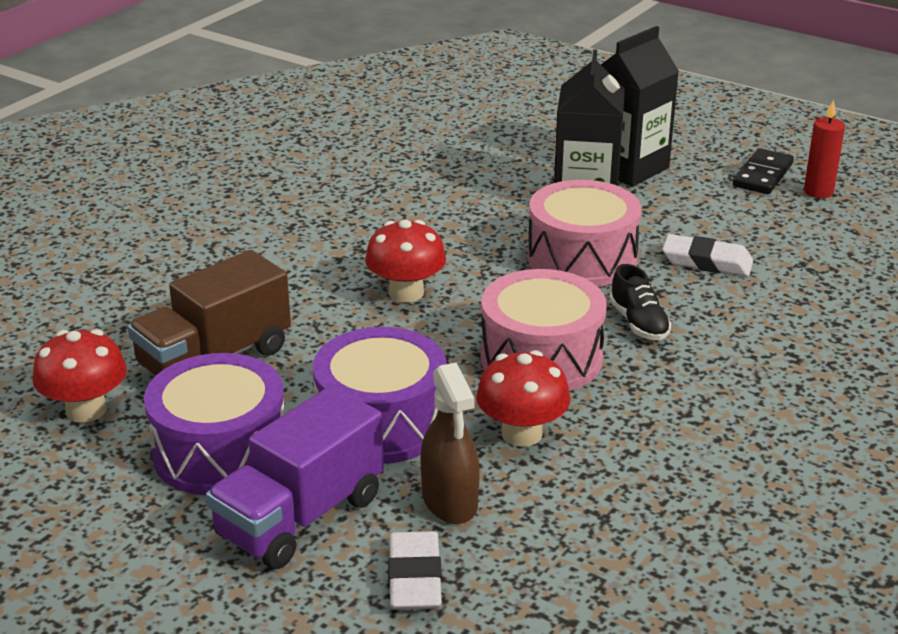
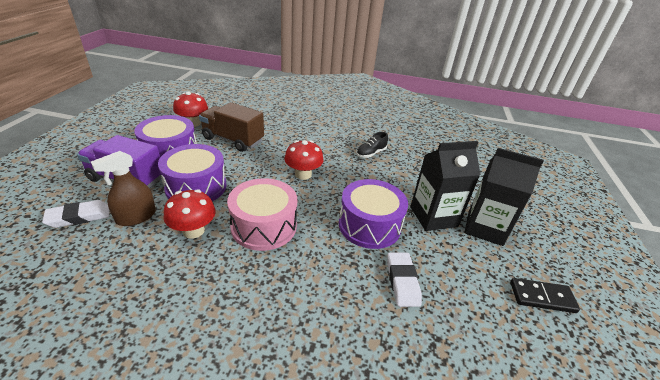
camera: 65 degrees right, 5 degrees up
pink drum [528,180,641,287] -> purple drum [339,179,408,249]
black shoe [609,264,671,340] -> black shoe moved to [356,132,388,158]
red candle [804,100,845,198] -> none

